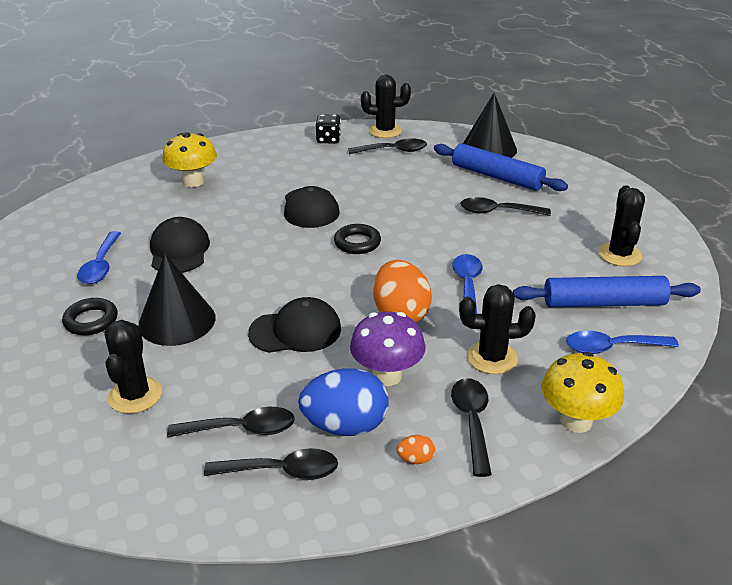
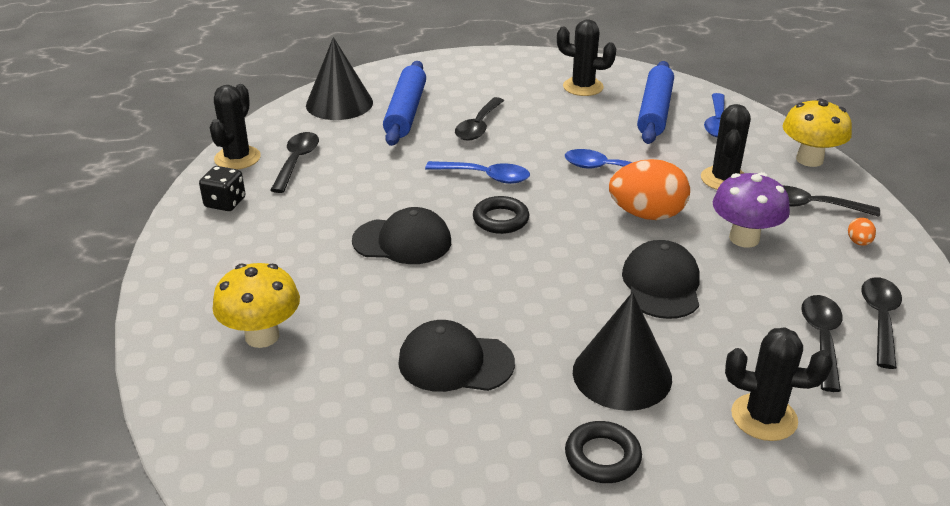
camera: 75 degrees left, 0 degrees up
blue spoon [77,231,121,284] -> blue spoon moved to [425,161,530,184]
blue egg [298,368,389,436] -> none
blue rolling pin [434,143,568,191] -> blue rolling pin turned 45 degrees counterclockwise [383,61,426,146]

